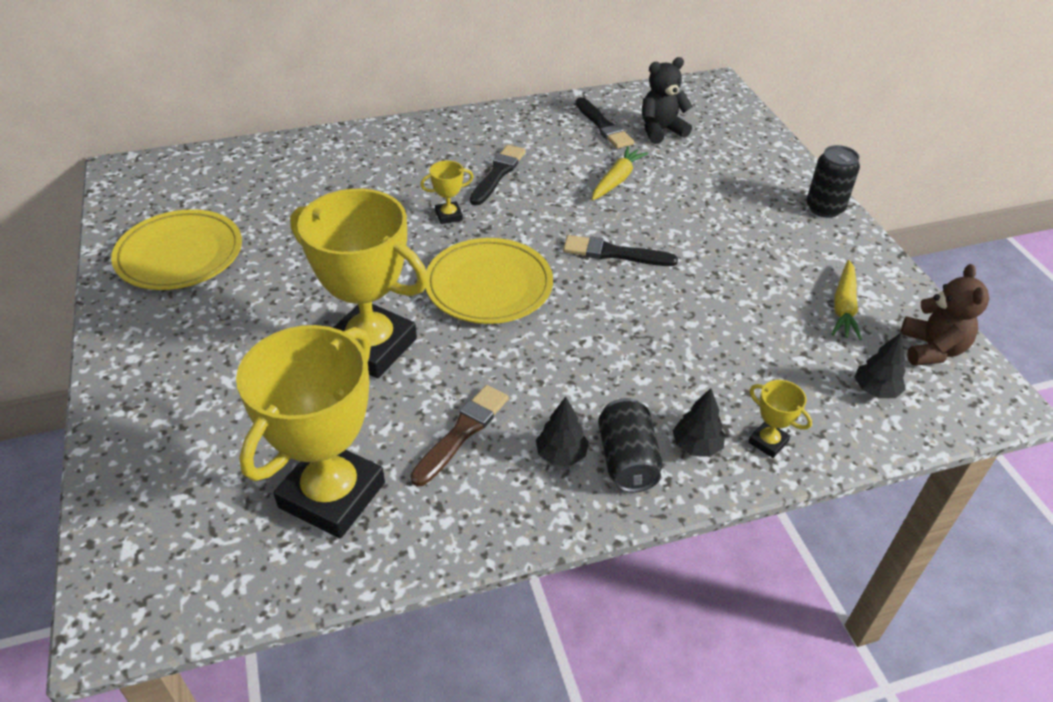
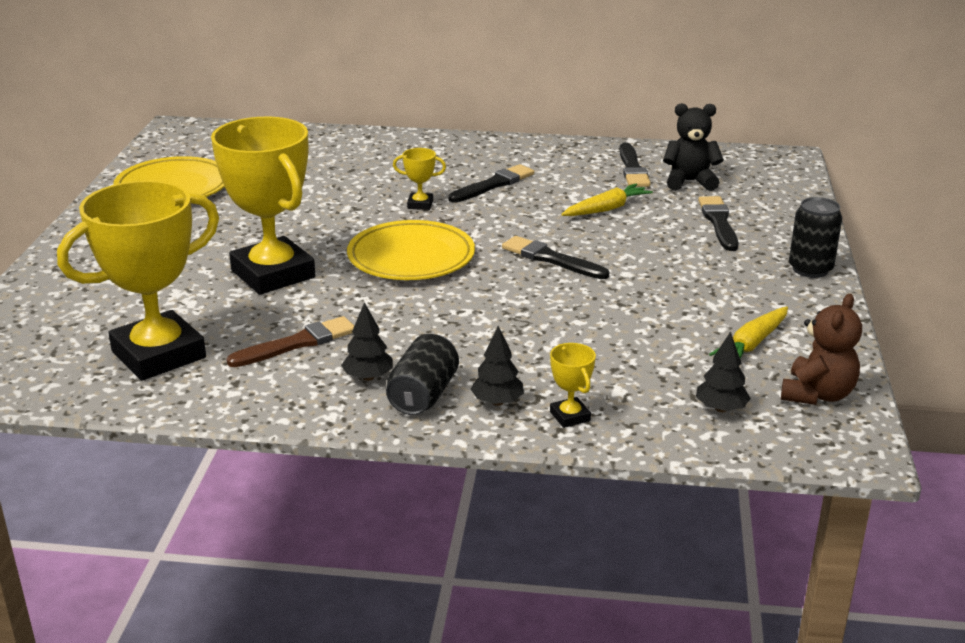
camera: 25 degrees right, 15 degrees down
none -> black brush [698,196,738,251]

